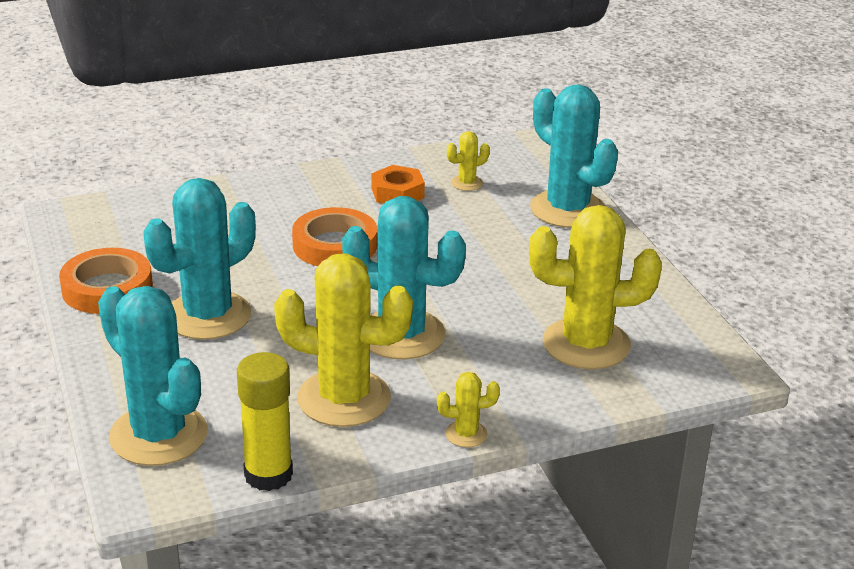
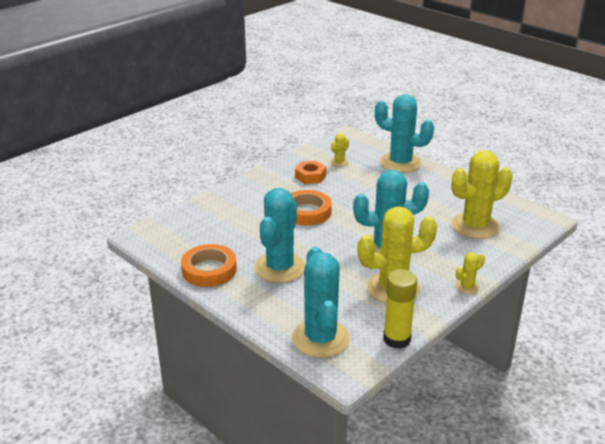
camera: 25 degrees left, 0 degrees up
turquoise cactus [98,286,208,466] -> turquoise cactus turned 60 degrees clockwise [292,247,350,358]

